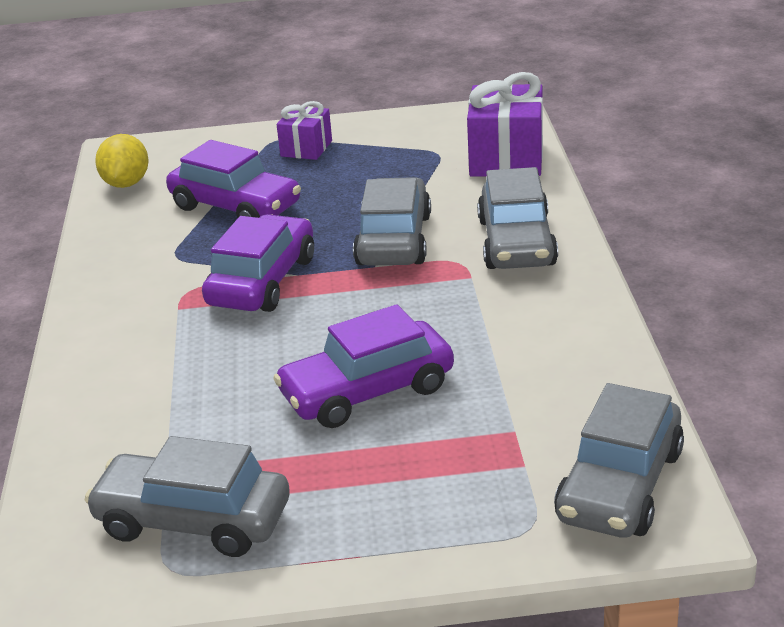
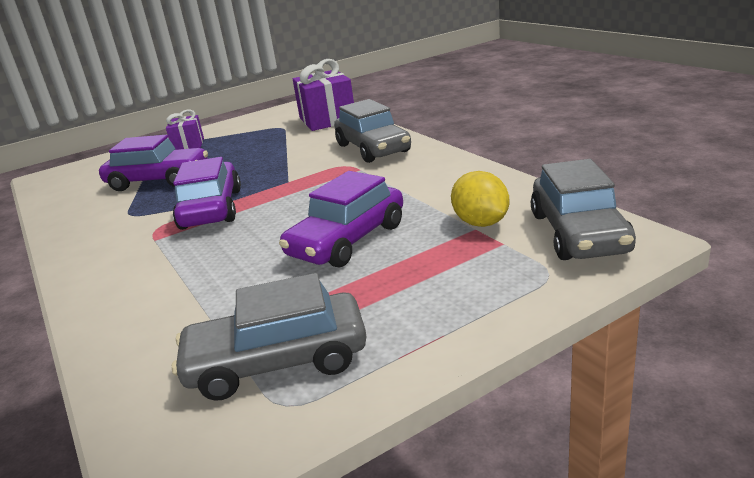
camera: 25 degrees left, 5 degrees down
yellow lemon [95,134,149,188] -> yellow lemon moved to [451,171,509,227]
grey car [353,177,431,266] -> none

